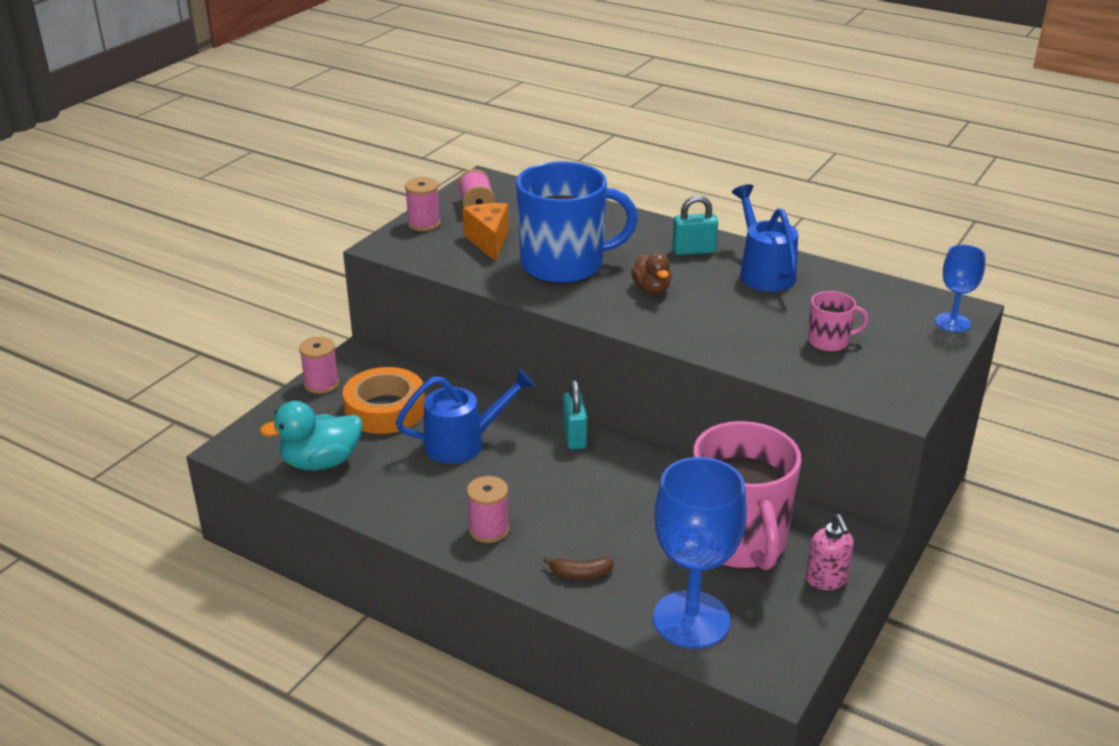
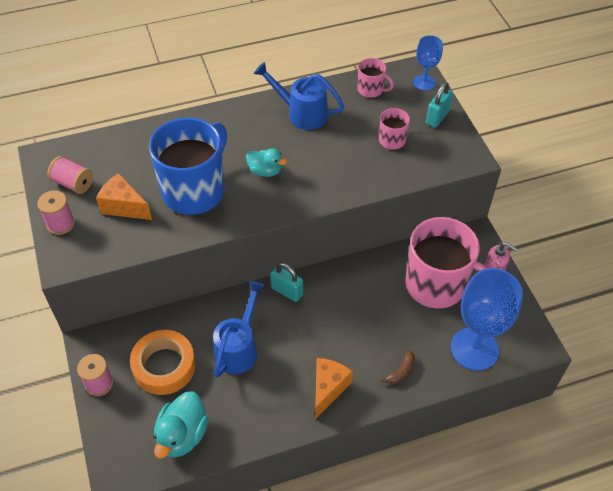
camera: 50 degrees left, 20 degrees up
pink spool [467,476,509,543] -> orange cheese [315,358,353,419]
brown duck [631,253,672,294] -> turquoise duck [246,148,287,177]
turquoise padlock [672,195,718,255] -> turquoise padlock moved to [426,82,453,128]
none -> pink mug [358,58,394,98]

